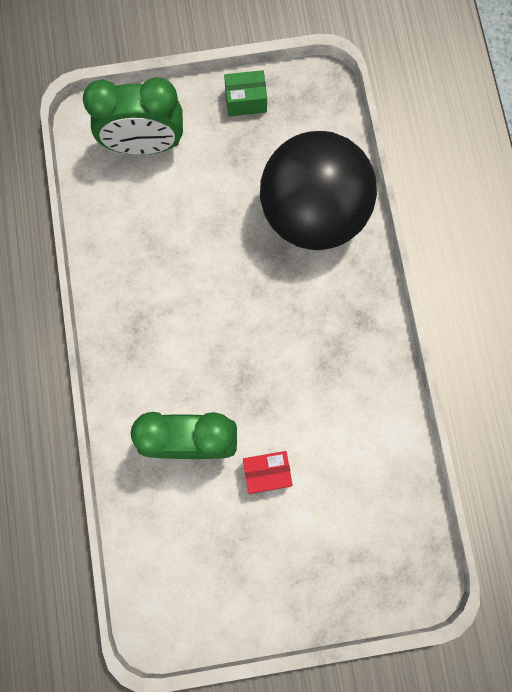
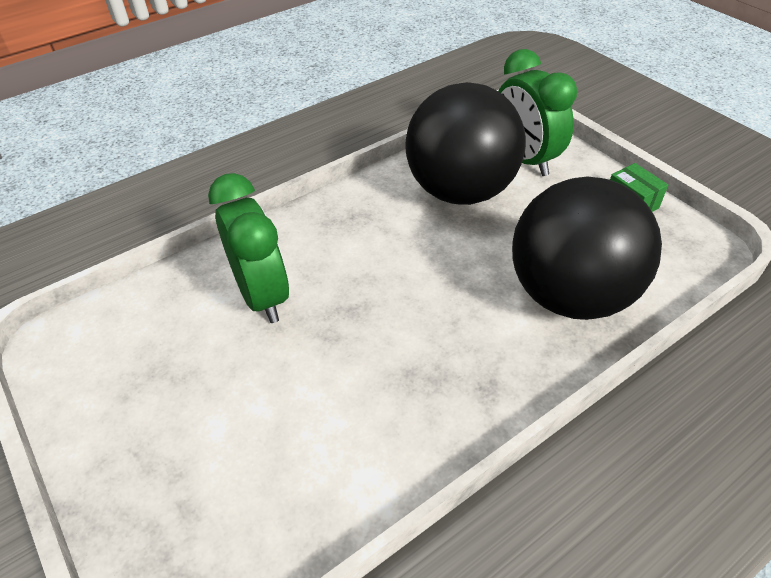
camera: 65 degrees right, 30 degrees down
red box [243,451,293,494] -> none
none -> black ball [405,82,526,205]

